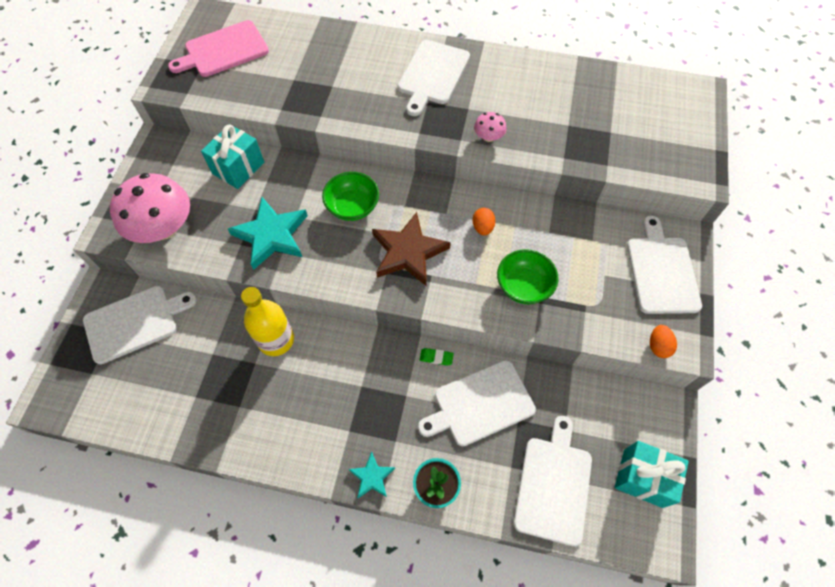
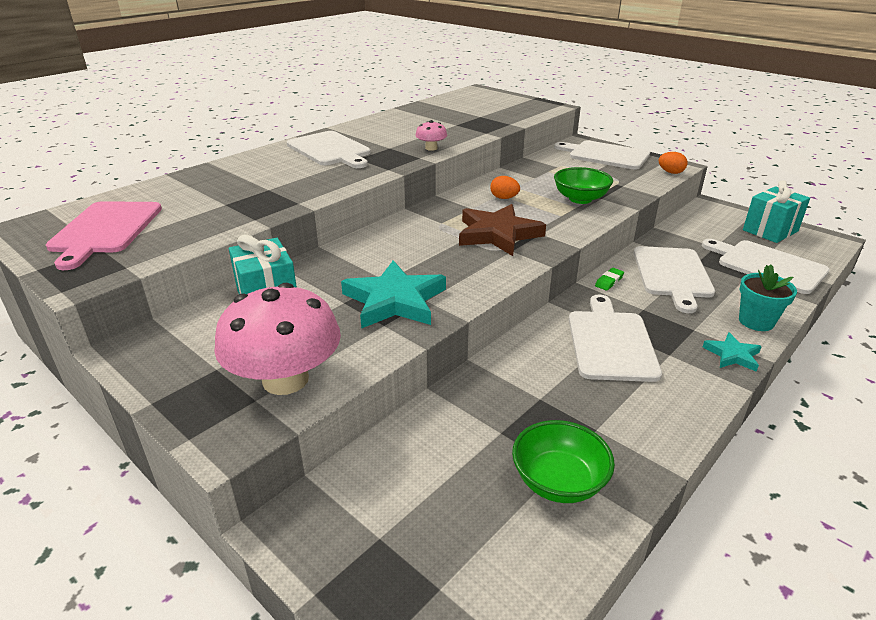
camera: 60 degrees left, 30 degrees down
white cutting board [83,286,197,364] -> white cutting board moved to [569,295,662,382]
yellow bottle [241,287,294,356] -> none
green bowl [322,172,379,221] -> green bowl moved to [512,420,615,503]

